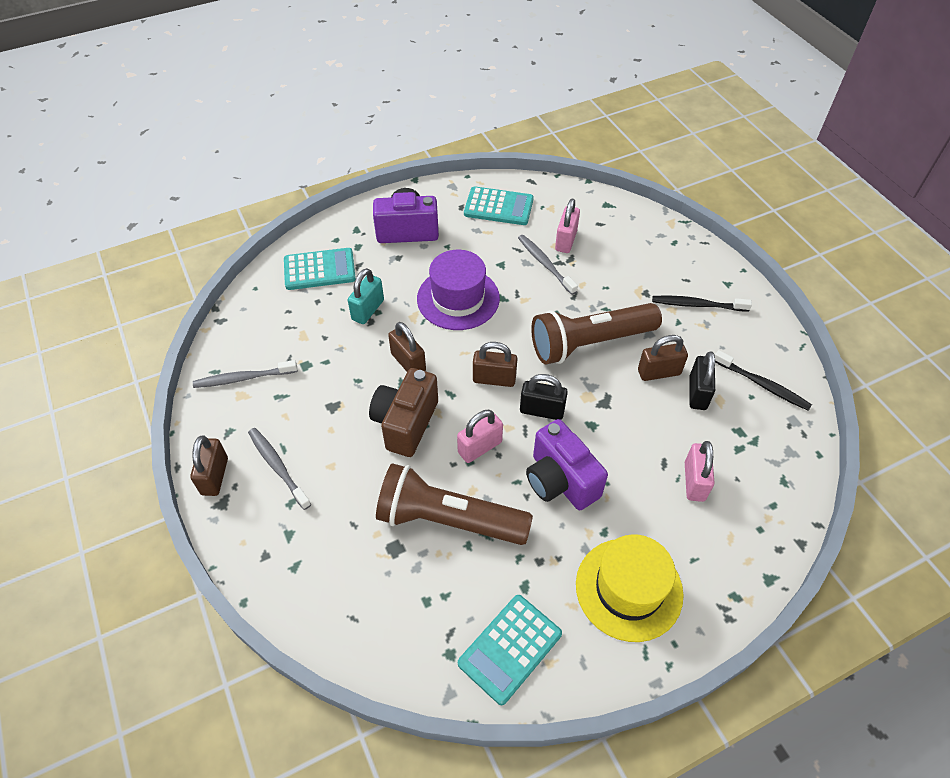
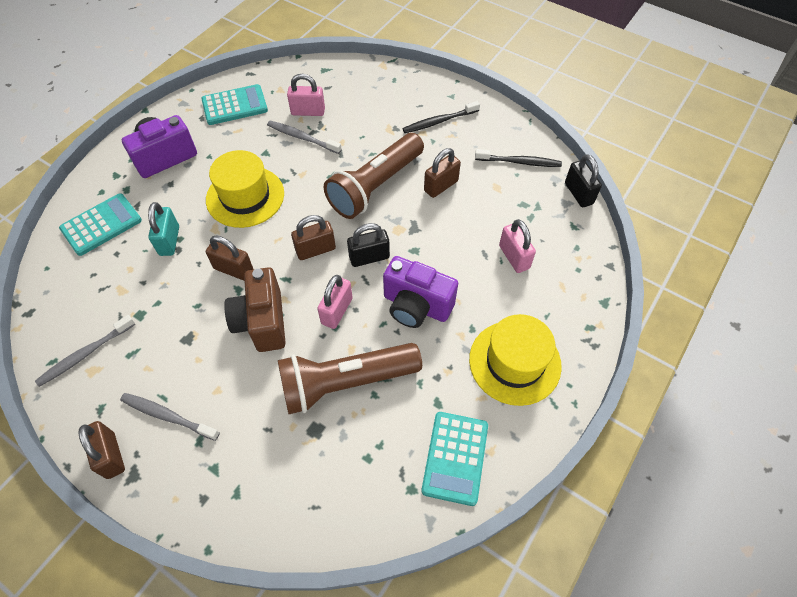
camera: 30 degrees left, 5 degrees up
purple hat [417,250,500,330] -> yellow hat [206,150,284,228]
pink padlock [555,199,580,253] -> pink padlock turned 75 degrees counterclockwise [287,74,325,116]
black padlock [689,351,715,410] -> black padlock moved to [565,154,602,207]

